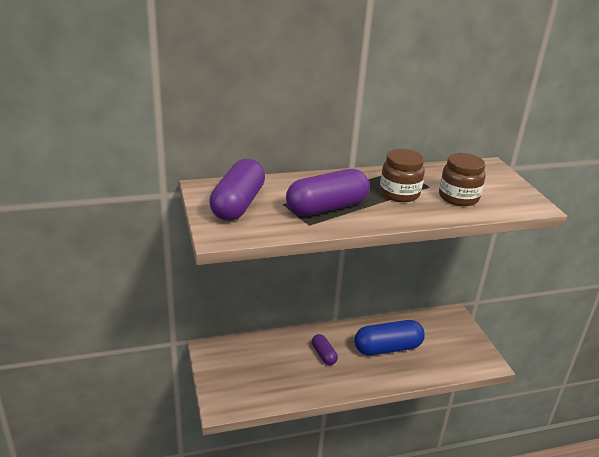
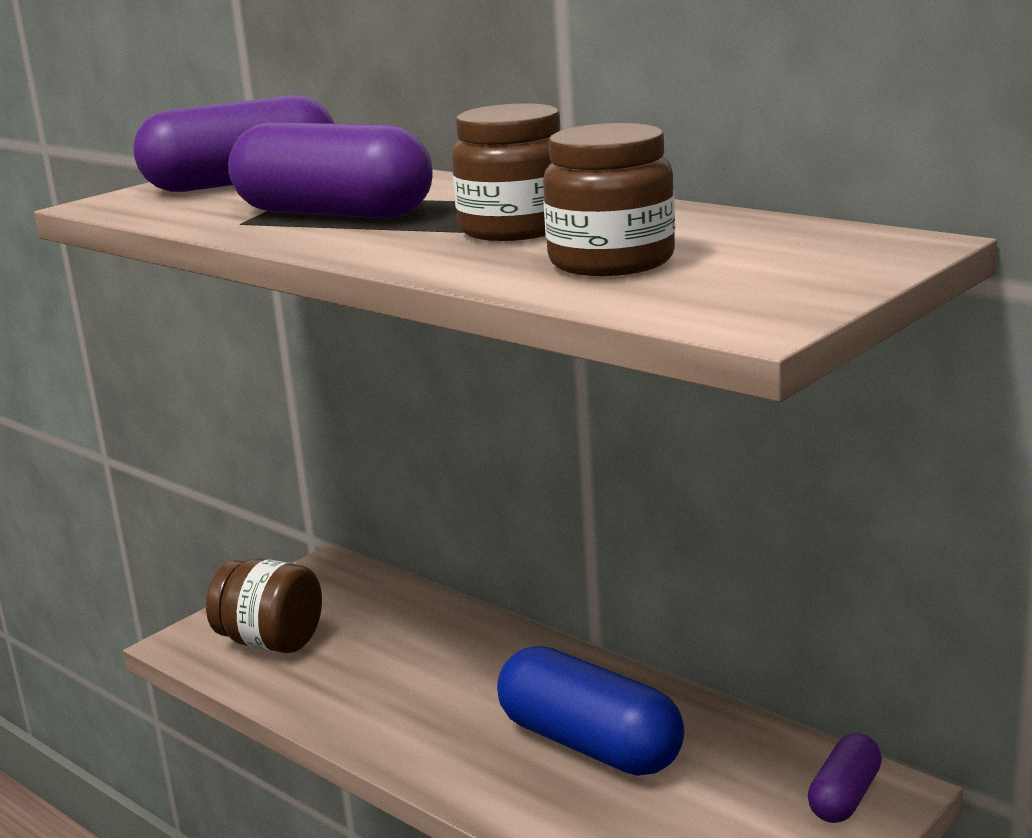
camera: 60 degrees right, 10 degrees down
purple capsule [312,334,338,365] -> purple capsule moved to [808,733,882,823]
none -> brown jar [206,558,322,653]

